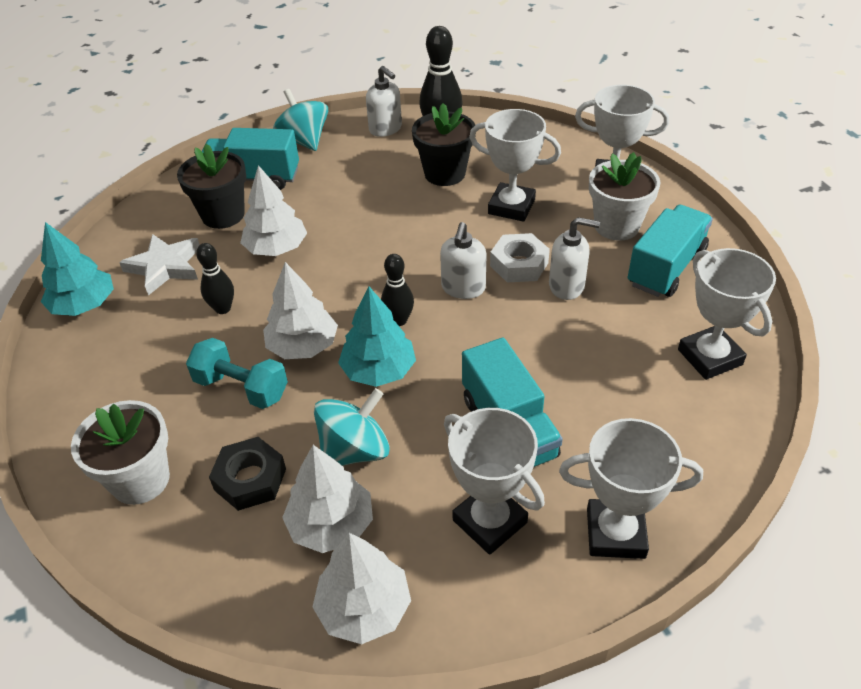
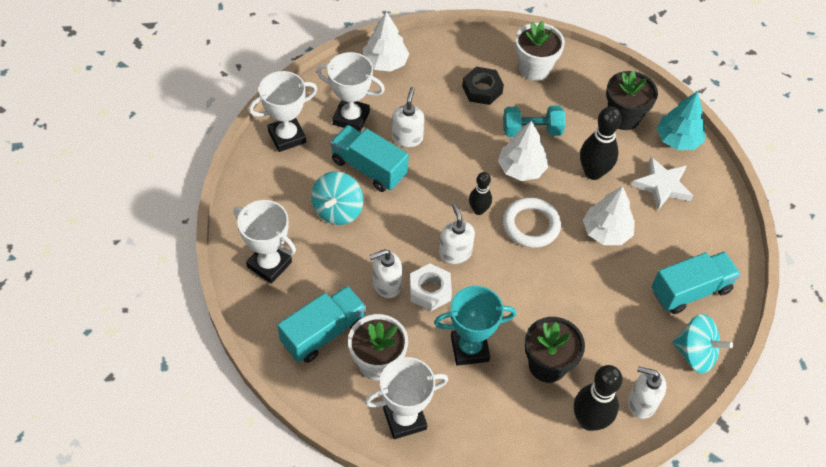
camera: 145 degrees right, 10 degrees up
black flower pot [177,144,246,229] -> black flower pot moved to [606,71,658,130]
black bowling pin [196,243,234,314] -> black bowling pin [580,106,622,180], size x1.65
white tree [282,445,373,553] -> none
turquoise spinning top [314,388,390,466] -> turquoise spinning top moved to [311,171,363,225]
turquoise tree [338,287,416,387] -> none
white trophy [469,109,561,222] -> turquoise trophy [434,286,516,366]
turquoise truck [627,205,713,297] -> turquoise truck turned 135 degrees counterclockwise [278,286,366,363]
none -> white soap dispenser [392,87,424,147]
none -> white ring [503,197,561,248]

